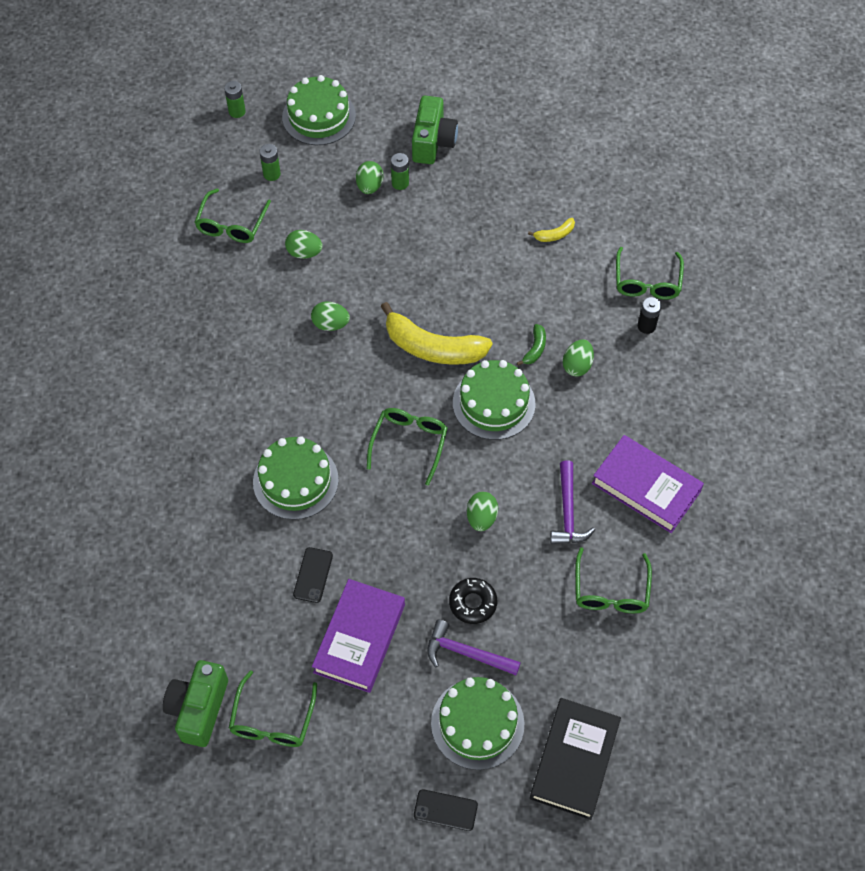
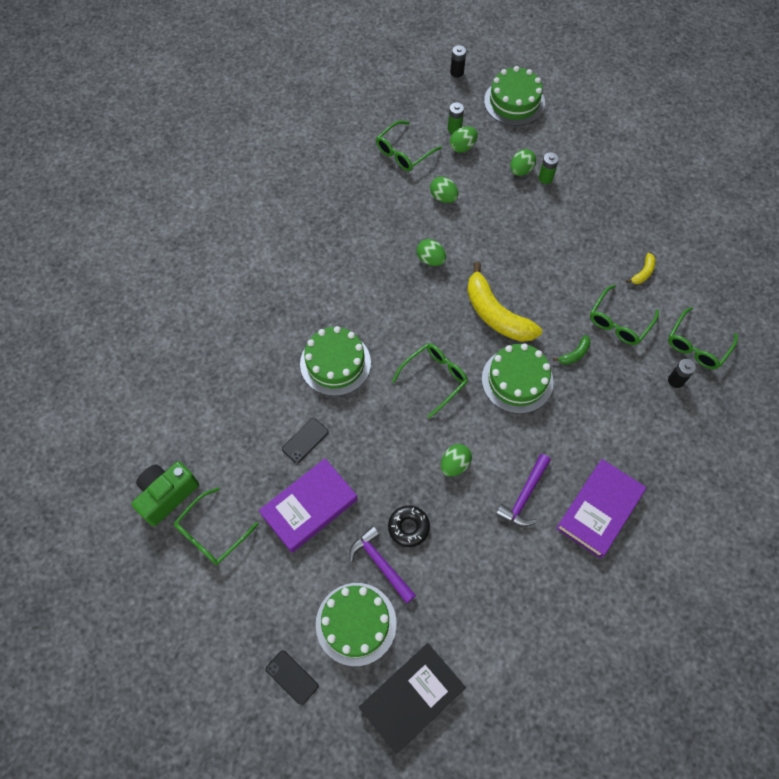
camera: 30 degrees right, 5 degrees up
green battery [224,81,246,118] -> black battery [450,45,466,78]
green camera [412,96,458,164] -> none
yellow banana [528,218,575,242] -> yellow banana turned 60 degrees counterclockwise [626,253,656,284]
green egg [563,339,594,377] -> green egg moved to [450,127,478,153]
green glasses [575,547,652,613] -> green glasses moved to [590,285,659,345]
purple book [592,435,704,533] -> purple book turned 60 degrees clockwise [556,459,646,559]

